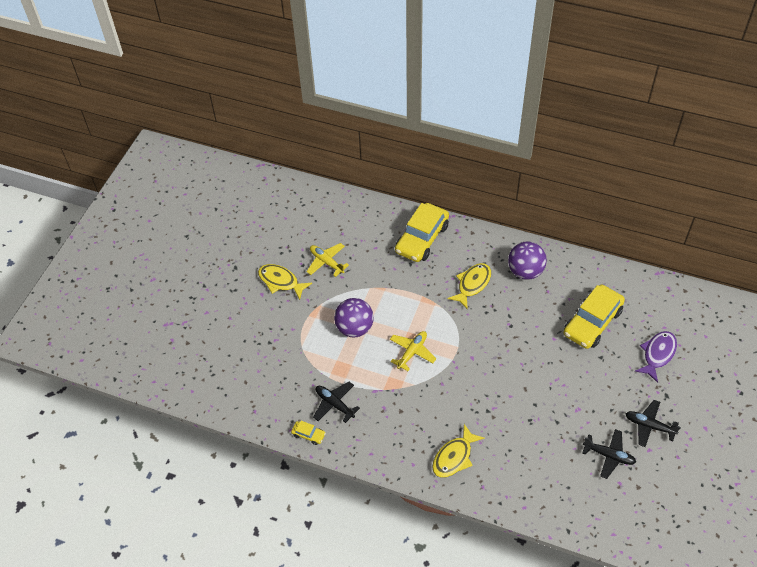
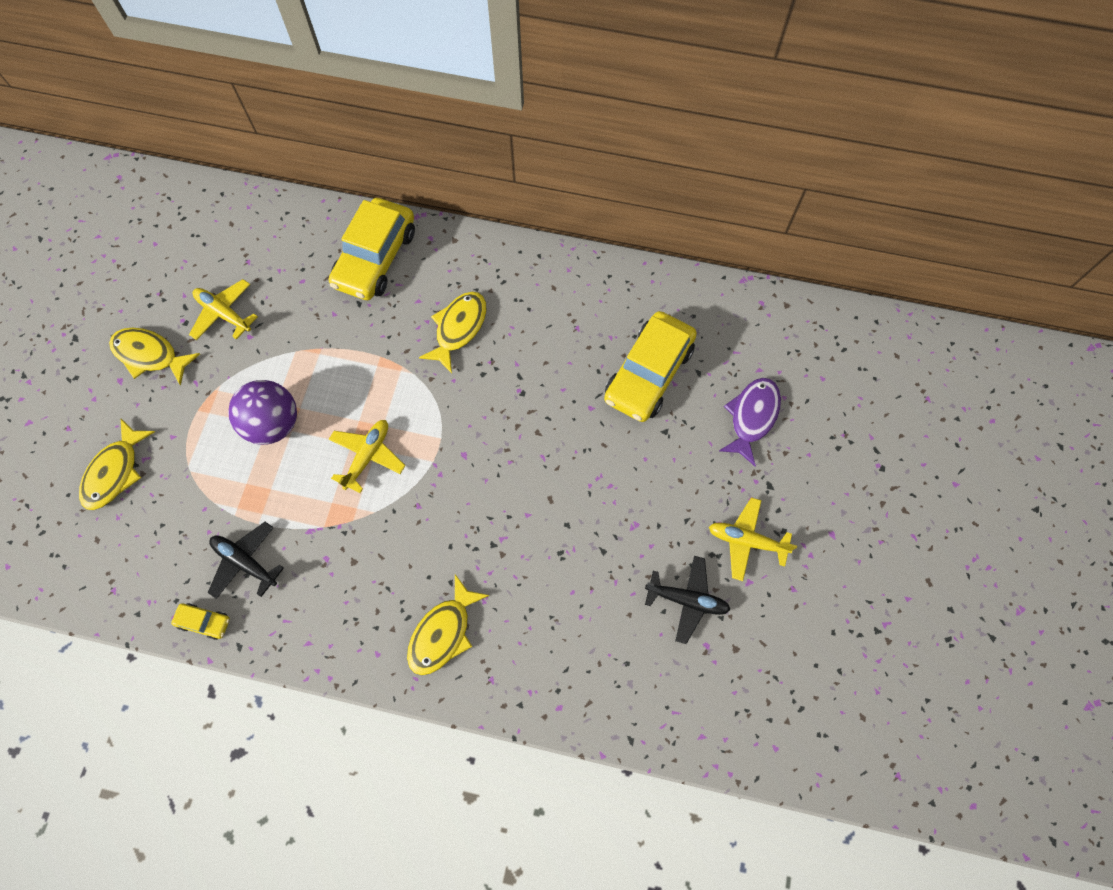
camera: 10 degrees left, 15 degrees up
purple ball [508,241,547,280] -> none
black plane [626,400,681,447] -> yellow plane [709,497,797,581]
none -> yellow fish [79,419,155,510]

